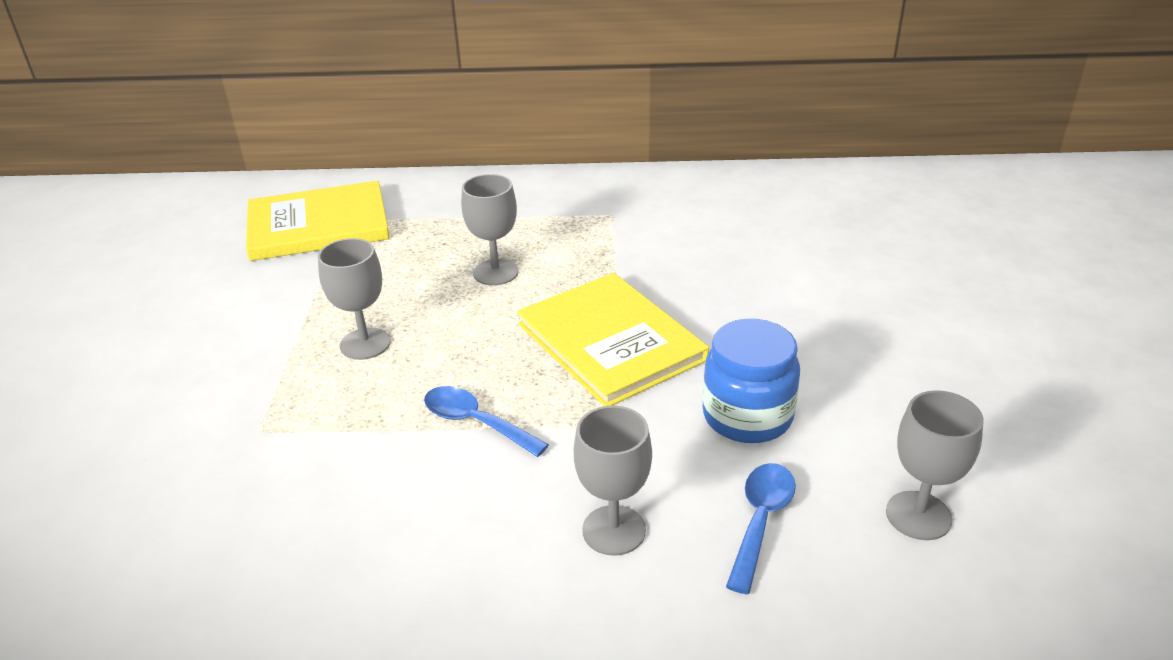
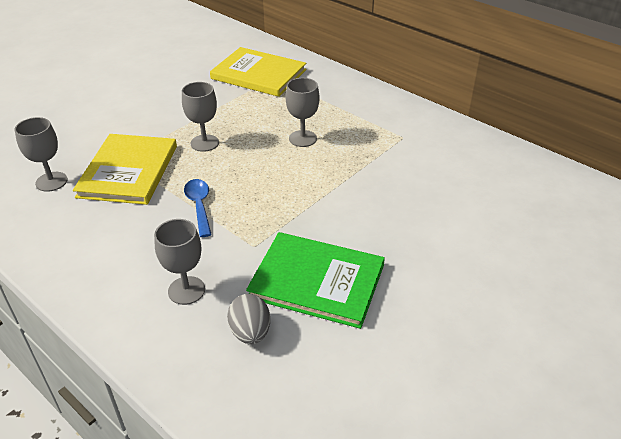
camera: 40 degrees right, 5 degrees up
yellow book [517,273,709,406] -> yellow book moved to [73,134,177,205]
blue jar [702,319,800,443] -> green book [246,232,385,329]
blue spoon [726,463,796,594] -> grey egg [227,294,270,344]
grey goblet [886,390,984,540] -> grey goblet moved to [15,117,67,192]

